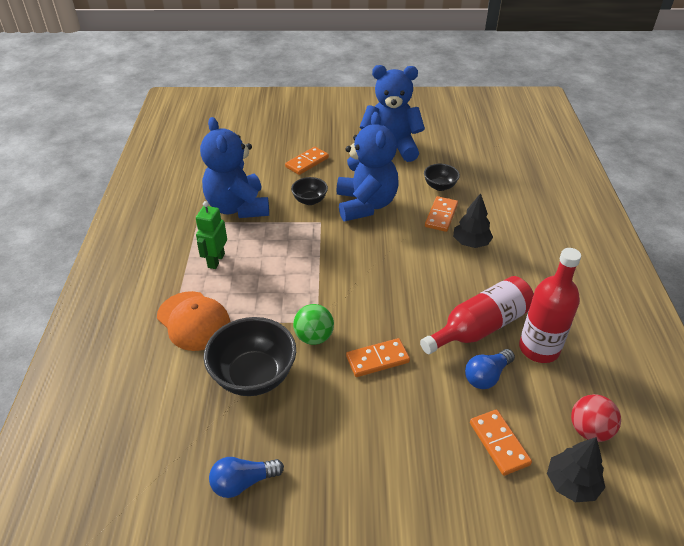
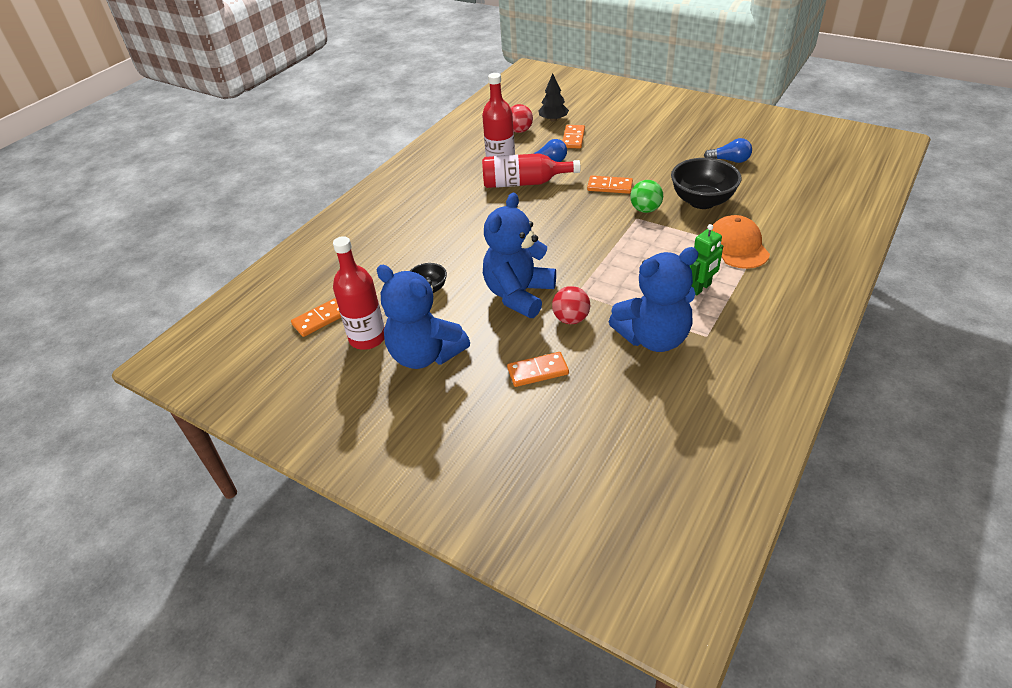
camera: 145 degrees left, 0 degrees up
blue teddy bear [200,117,269,218] -> blue teddy bear turned 60 degrees clockwise [609,247,699,352]
black bowl [291,177,328,205] -> red ball [552,286,590,324]
orange domino [425,196,458,232] -> orange domino moved to [291,298,341,337]
black tree [453,193,493,248] -> none
none -> red bottle [333,236,385,350]

